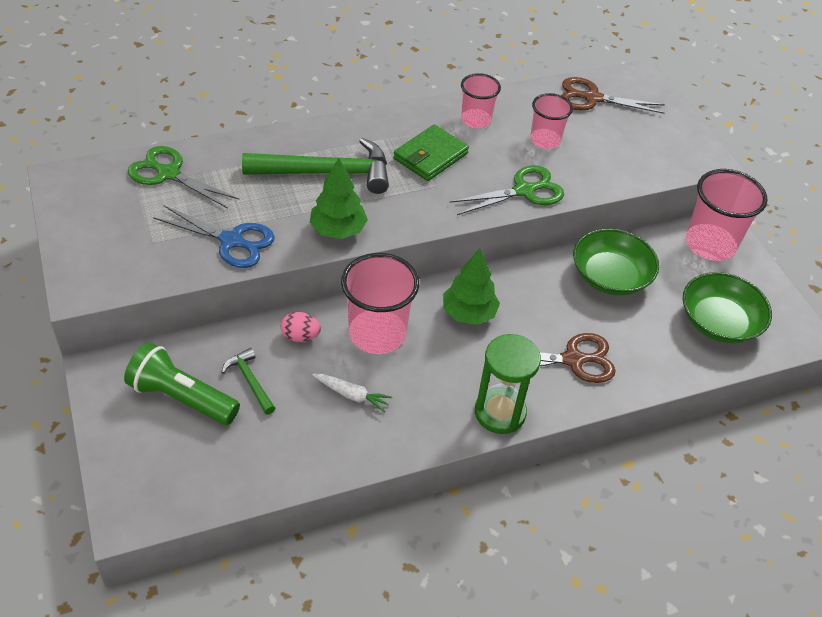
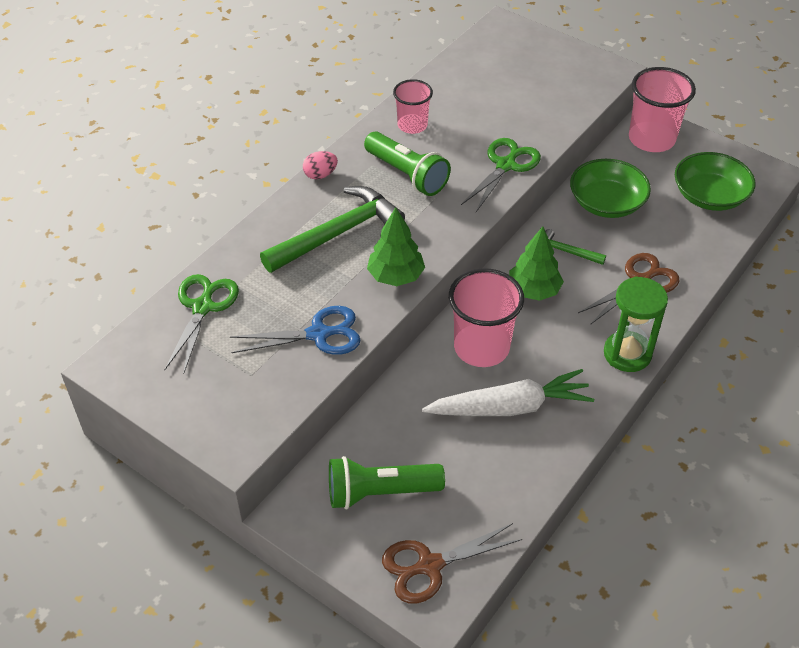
camera: 30 degrees left, 0 degrees up
green scissors [128,146,239,208] -> green scissors turned 105 degrees clockwise [164,274,239,374]
green hammer [222,348,276,415] -> green hammer moved to [545,229,606,265]
pink egg [281,312,321,342] -> pink egg moved to [303,151,338,179]
white carrot [313,374,392,412] -> white carrot [422,369,594,416], size x2.08
green wallet [393,124,469,181] -> green flashlight [364,132,451,196]
pink cup [530,93,573,149] -> none
brown scissors [561,77,665,114] -> brown scissors moved to [382,523,522,604]

